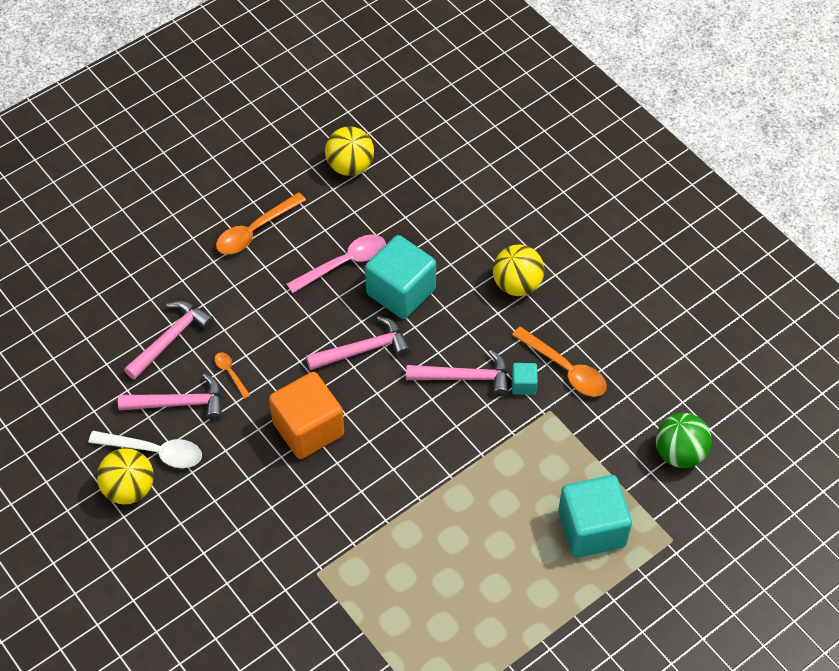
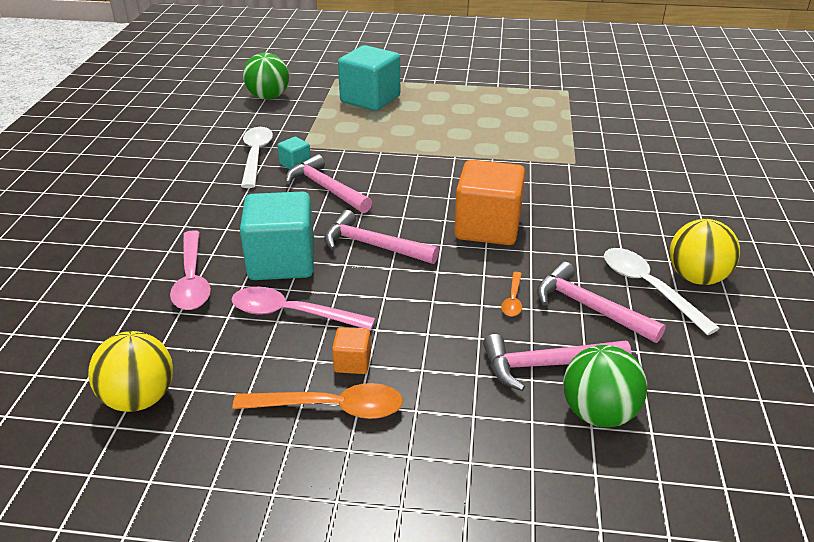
camera: 135 degrees left, 20 degrees down
yellow ball [493,245,544,296] -> none
orange spoon [512,327,607,397] -> white spoon [241,127,273,188]
none -> pink spoon [170,230,211,310]
none -> orange cube [332,327,371,374]
none -> green ball [563,345,647,427]

